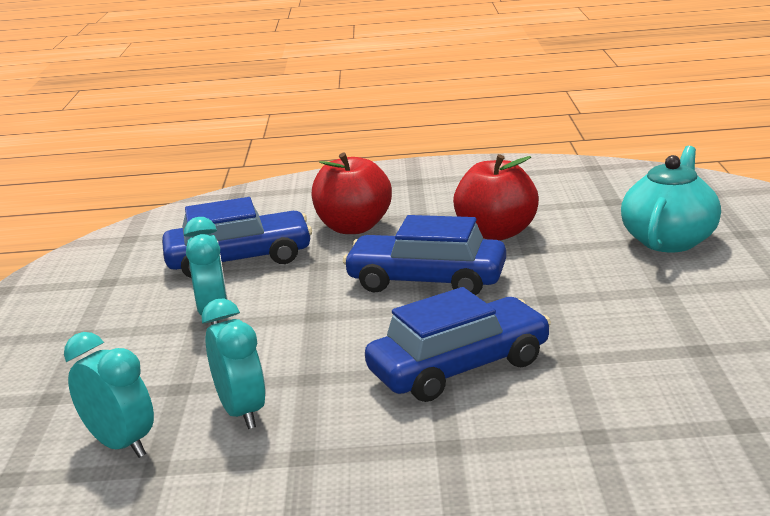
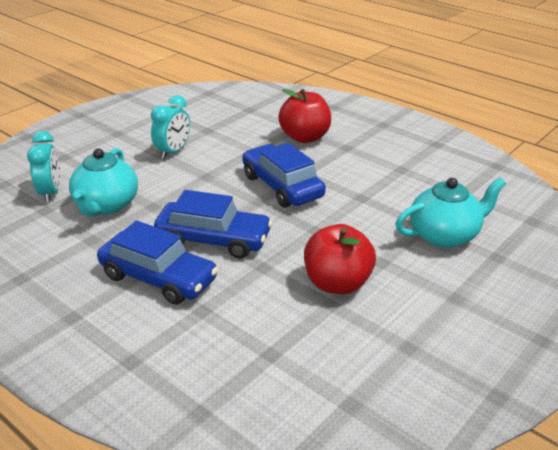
camera: 40 degrees right, 10 degrees up
blue car [162,197,312,278] -> blue car moved to [97,220,218,305]
turquoise clock [202,298,266,429] -> turquoise teapot [69,148,138,216]
red apple [453,154,539,241] -> red apple moved to [304,224,376,294]

